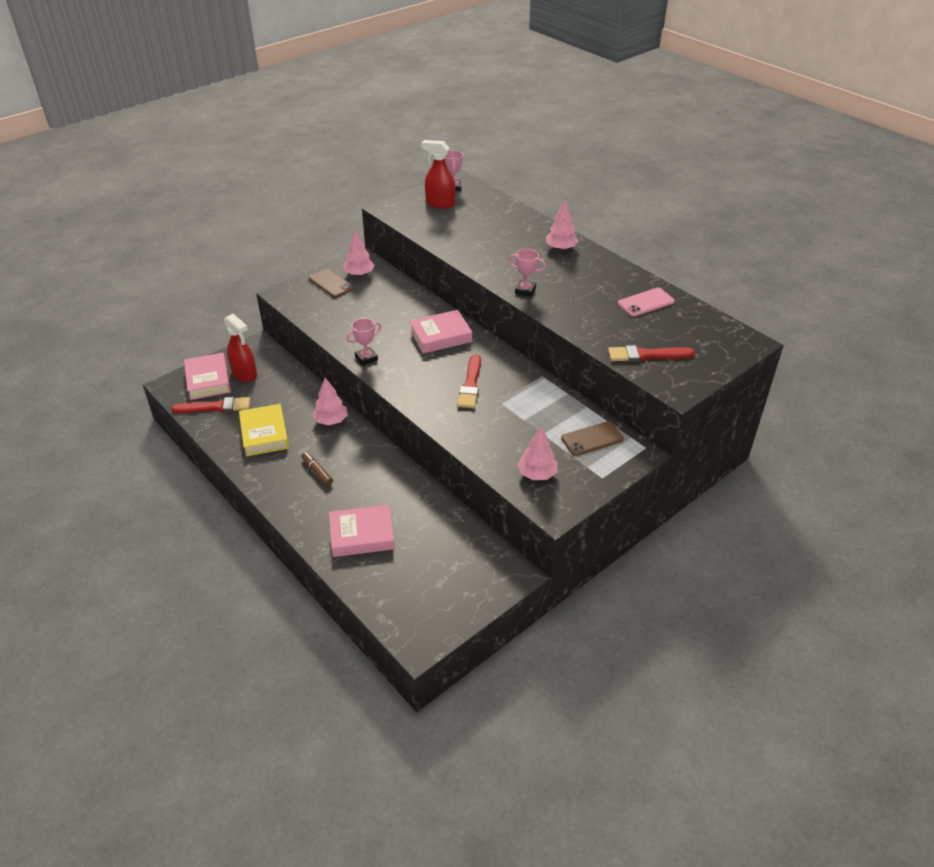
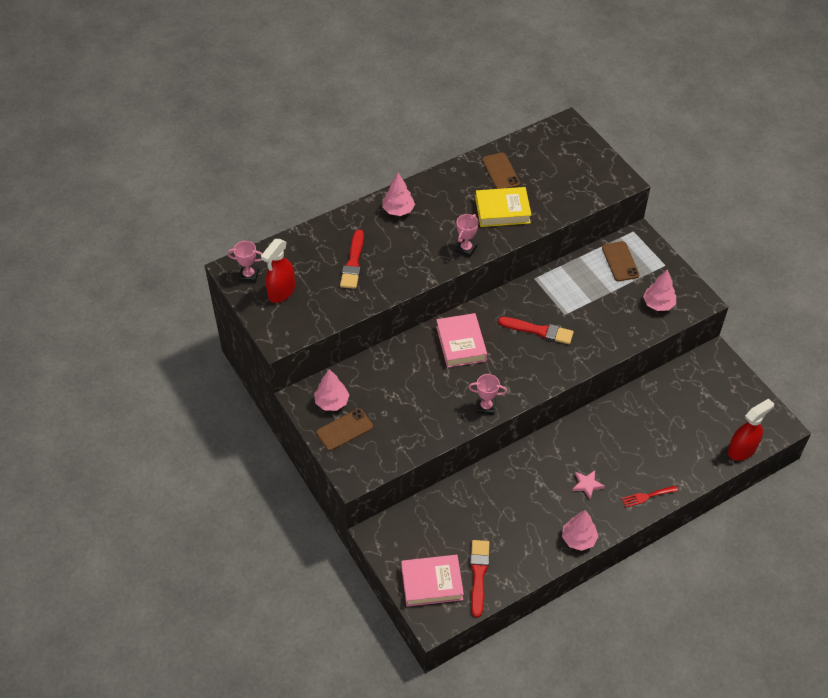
camera: 80 degrees left, 10 degrees up
red spray bottle [224,314,257,382] -> red spray bottle moved to [728,398,774,461]
yellow book [239,404,289,457] -> yellow book moved to [475,187,531,227]
brown marker [301,452,333,486] -> pink star [572,470,605,500]
pink tree [312,378,347,425] -> pink tree moved to [562,510,598,551]
pink book [329,505,395,557] -> none
pink trophy [346,318,381,366] -> pink trophy turned 60 degrees counterclockwise [468,374,507,415]
red brush [608,345,695,362] -> red brush moved to [340,230,364,289]
pink phone [618,288,674,317] -> brown phone [482,153,520,189]
none -> red fork [621,486,678,507]

